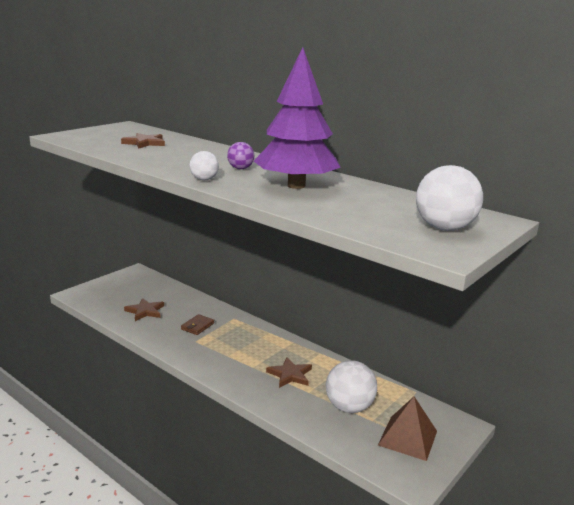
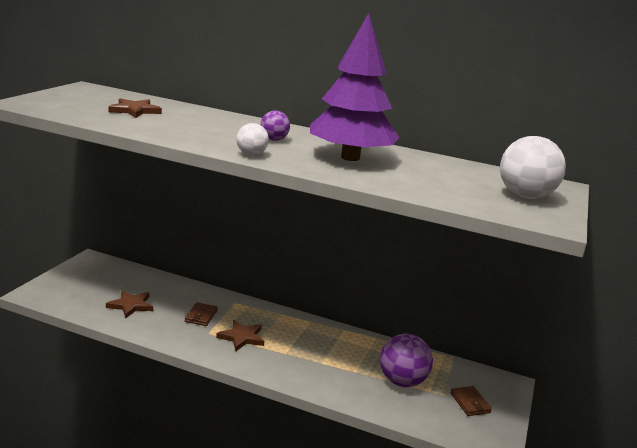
camera: 20 degrees left, 0 degrees up
brown star [266,357,312,388] -> brown star moved to [216,320,264,351]
white ball [326,360,377,413] -> purple ball [380,333,433,387]
brown pyramid [378,397,437,461] -> brown wallet [450,386,492,416]

